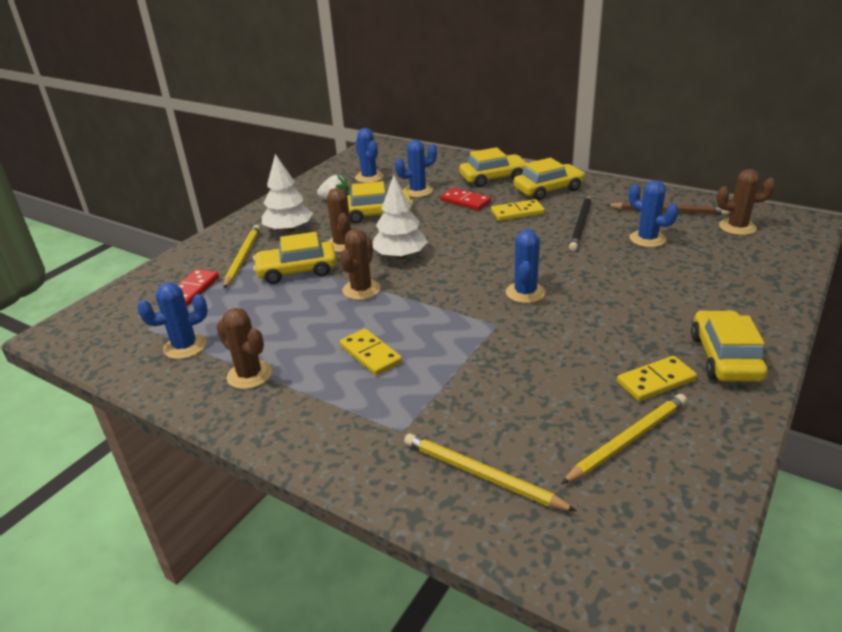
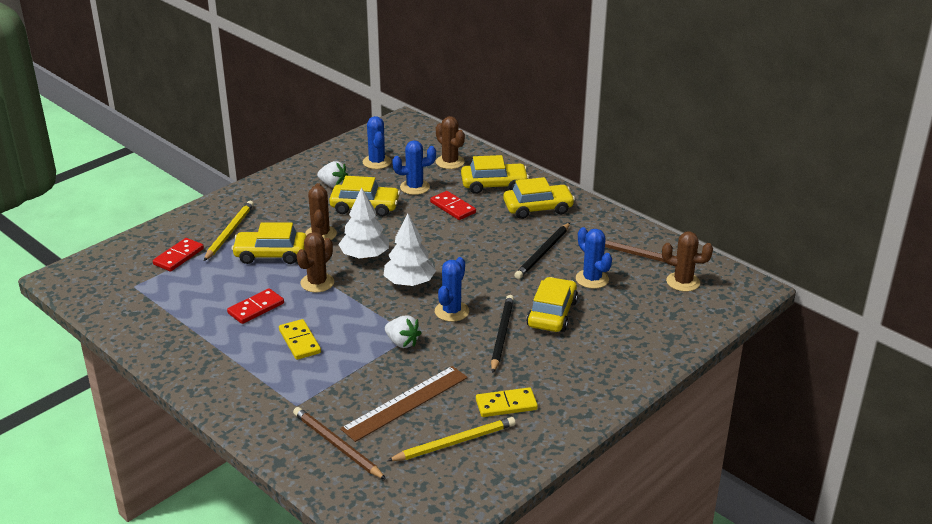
camera: 10 degrees right, 0 degrees up
blue cactus [137,282,208,359] -> none
brown cactus [216,308,272,389] -> brown cactus moved to [436,116,465,169]
white tree [262,154,313,233] -> white tree moved to [383,213,436,286]
yellow pencil [404,433,577,511] -> brown pencil [293,407,386,480]
yellow domino [491,199,545,221] -> none
yellow car [691,310,768,382] -> yellow car moved to [526,277,578,332]
none -> red domino [227,288,284,324]
none -> brown ruler [340,366,468,442]
none -> white strawberry [385,315,421,348]
none -> black pencil [491,295,514,373]

